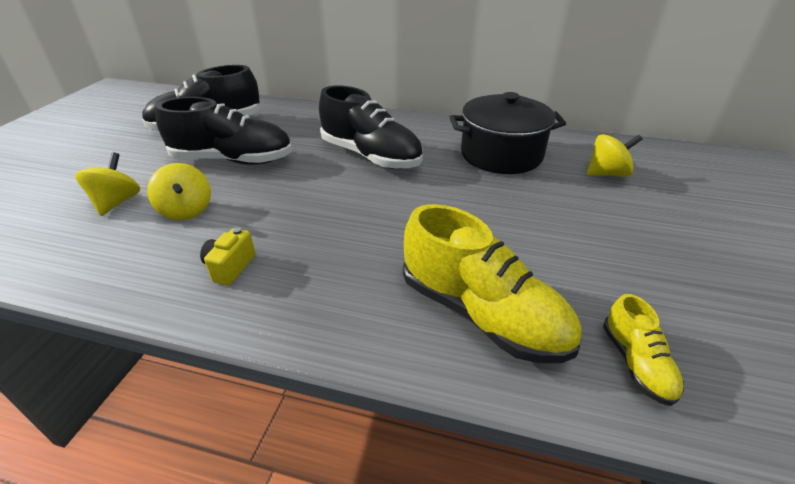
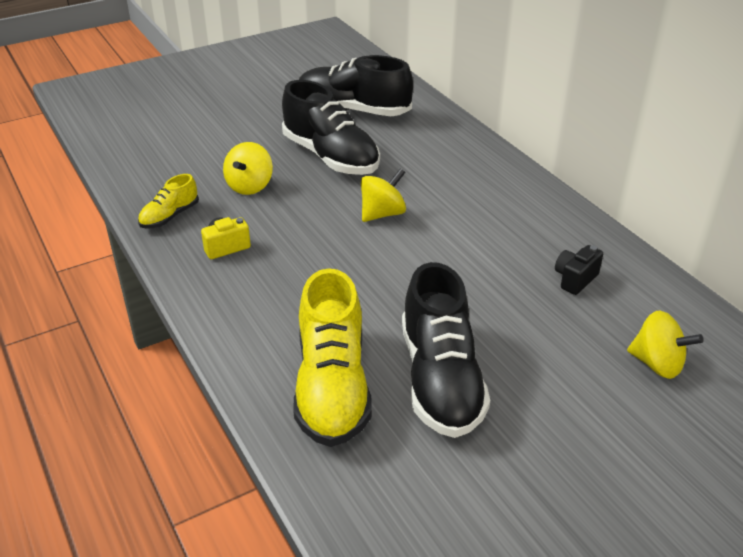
camera: 45 degrees right, 0 degrees up
yellow spinning top [75,152,140,216] -> yellow spinning top moved to [361,168,406,222]
black shoe [319,85,423,169] -> black shoe moved to [402,262,490,438]
black pot [450,92,566,174] -> black camera [555,245,603,295]
yellow shoe [603,294,684,406] -> yellow shoe moved to [138,174,199,229]

